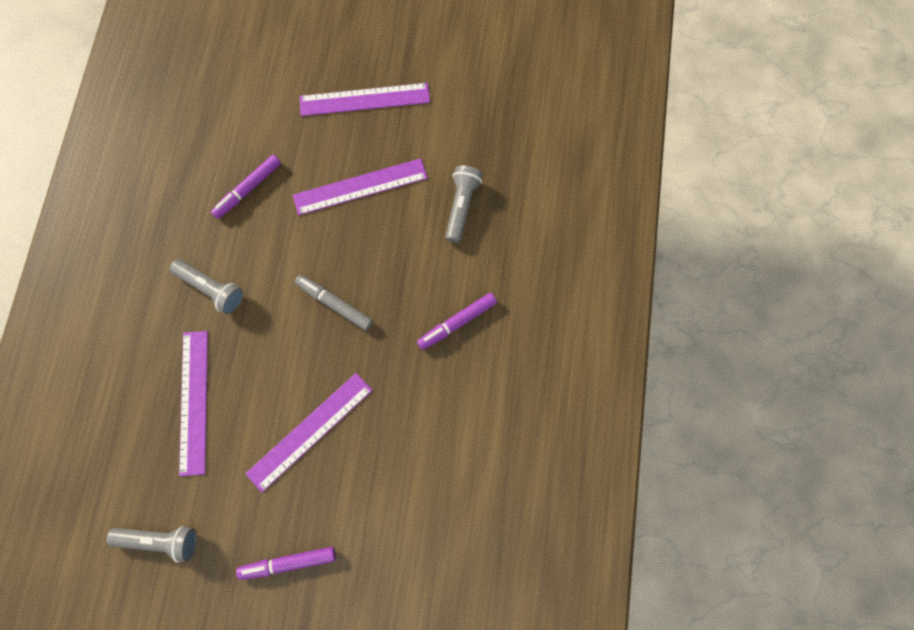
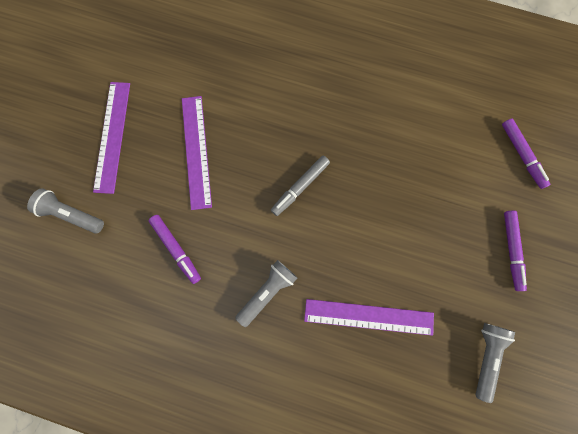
camera: 80 degrees left, 5 degrees up
purple ruler [246,373,372,492] -> none
purple marker [417,293,497,350] -> purple marker moved to [502,119,550,189]
grey flashlight [445,165,483,243] -> grey flashlight moved to [27,188,104,233]

